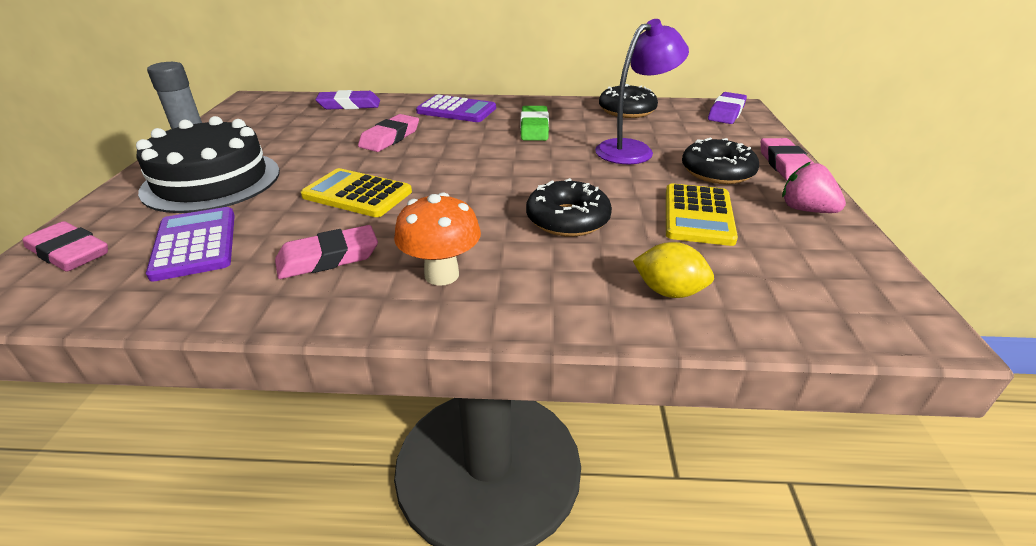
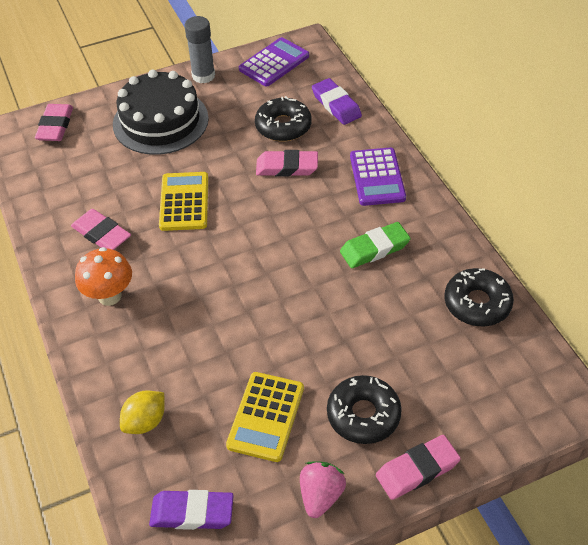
camera: 65 degrees right, 15 degrees up
purple calculator [146,207,235,281] -> purple calculator moved to [239,37,309,86]
black donut [526,178,612,237] -> black donut moved to [255,96,312,142]
purple lamp [595,19,689,164] -> none
yellow lemon [633,242,714,298] -> yellow lemon turned 45 degrees clockwise [120,390,165,434]
yellow calculator [666,183,738,246] -> yellow calculator turned 60 degrees counterclockwise [226,372,304,462]
purple eraser [708,92,747,124] -> purple eraser moved to [149,490,234,530]

